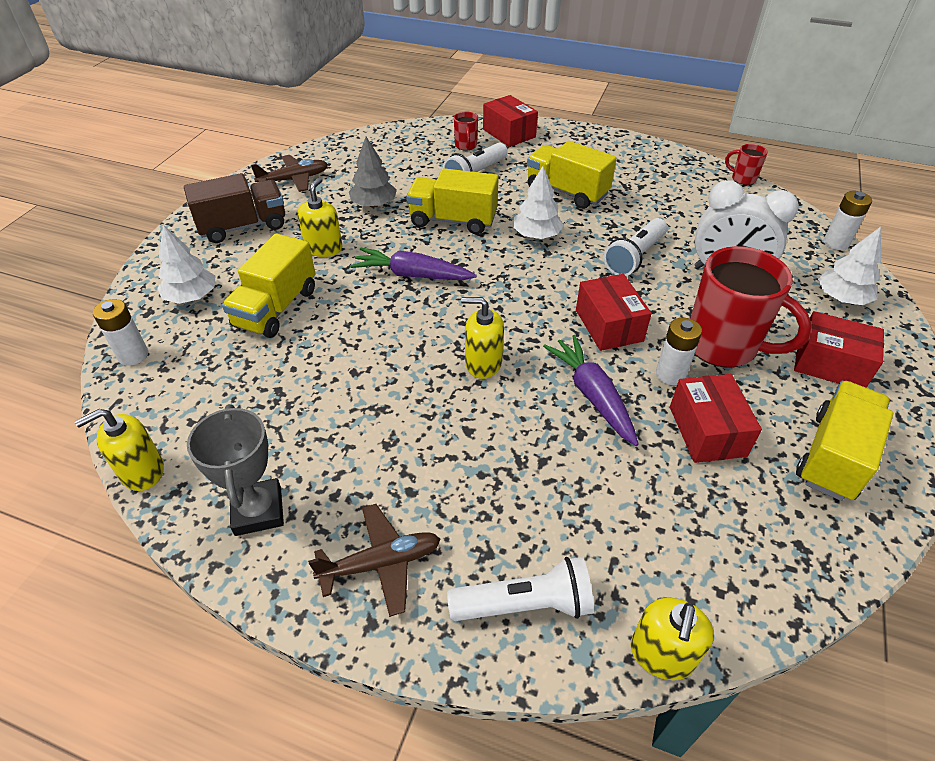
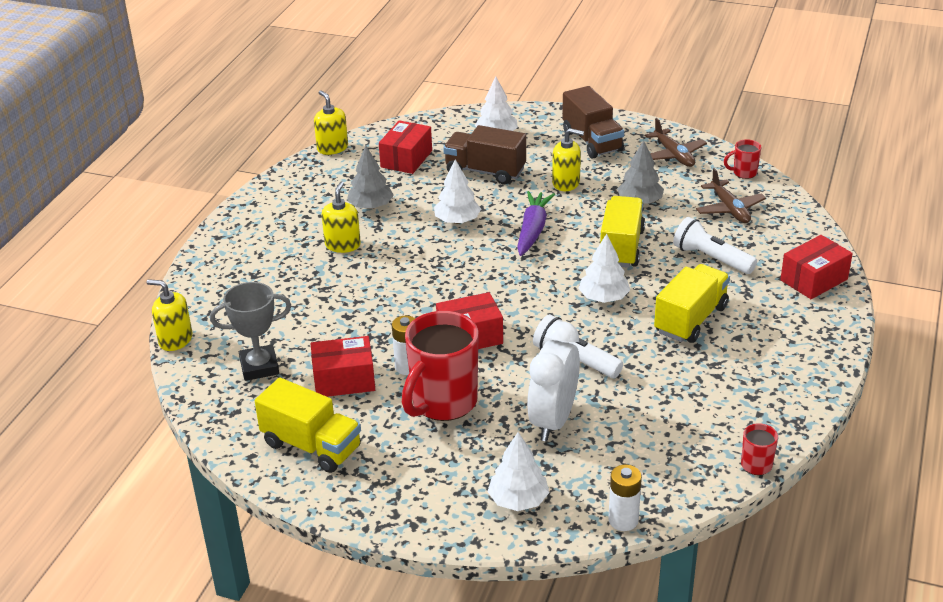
camera: 90 degrees right, 10 degrees down
white battery [93,299,148,366] -> none
grey trophy [187,404,284,536] -> grey trophy moved to [210,282,291,381]
yellow truck [222,233,316,338] -> brown truck [443,125,526,184]
brown plane [308,504,440,617] -> brown plane moved to [696,168,766,223]
white flashlight [447,557,594,621] -> none
red mug [454,112,478,151] -> red mug moved to [724,139,761,179]
yellow soap dispenser [461,297,504,379] -> yellow soap dispenser moved to [322,181,361,253]
purple carrot [543,335,639,446] -> none
red box [794,311,884,388] -> red box moved to [379,120,432,174]
none -> grey tree [347,146,394,209]
none -> white tree [434,160,481,224]

